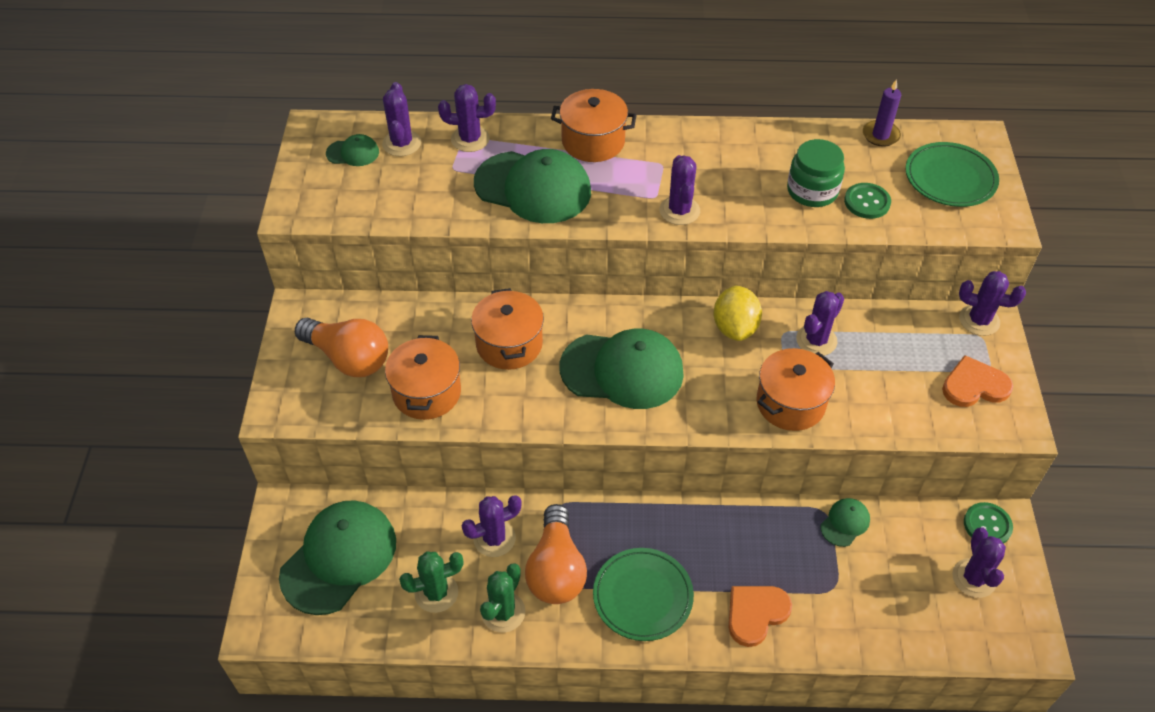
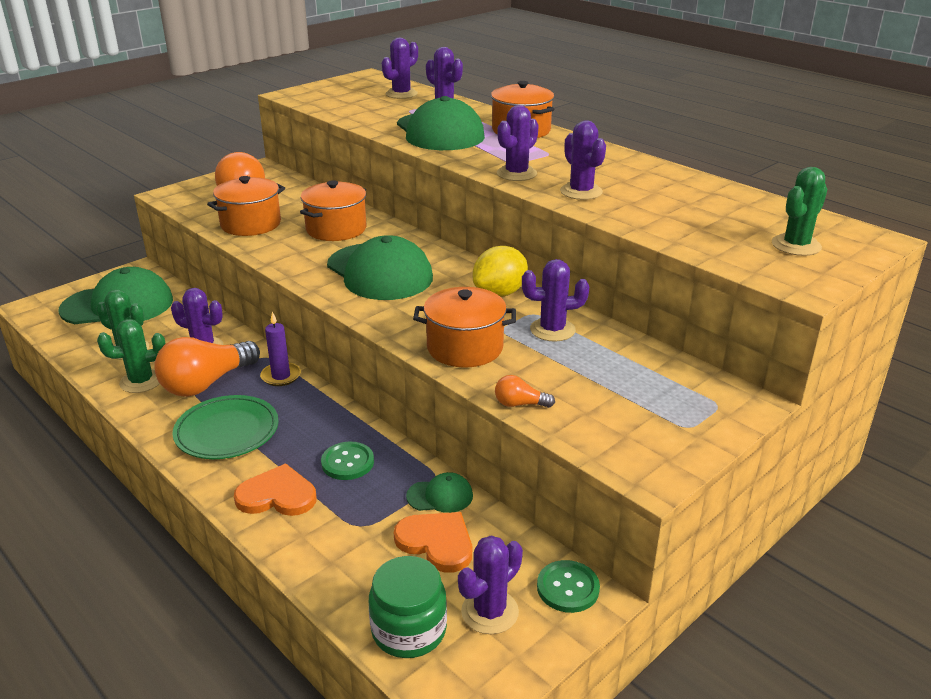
camera: 45 degrees right, 20 degrees down
green cap [326,134,379,166] -> none
green jar [787,139,845,207] -> green jar moved to [369,556,447,658]
green button [844,183,891,219] -> green button moved to [321,442,374,480]
purple candle [863,79,901,147] -> purple candle moved to [260,312,301,386]
green plate [906,142,999,207] -> green cactus [772,167,827,256]
orange heart [942,355,1013,407] -> orange heart moved to [394,512,472,573]
purple cactus [959,271,1026,336] -> purple cactus moved to [560,120,606,200]
none -> orange light bulb [495,375,555,408]

